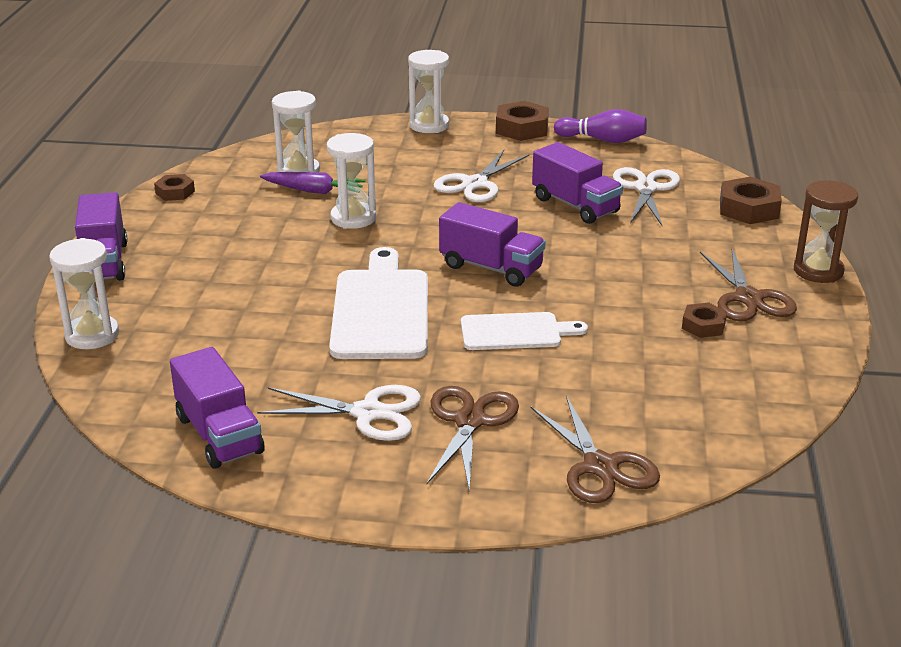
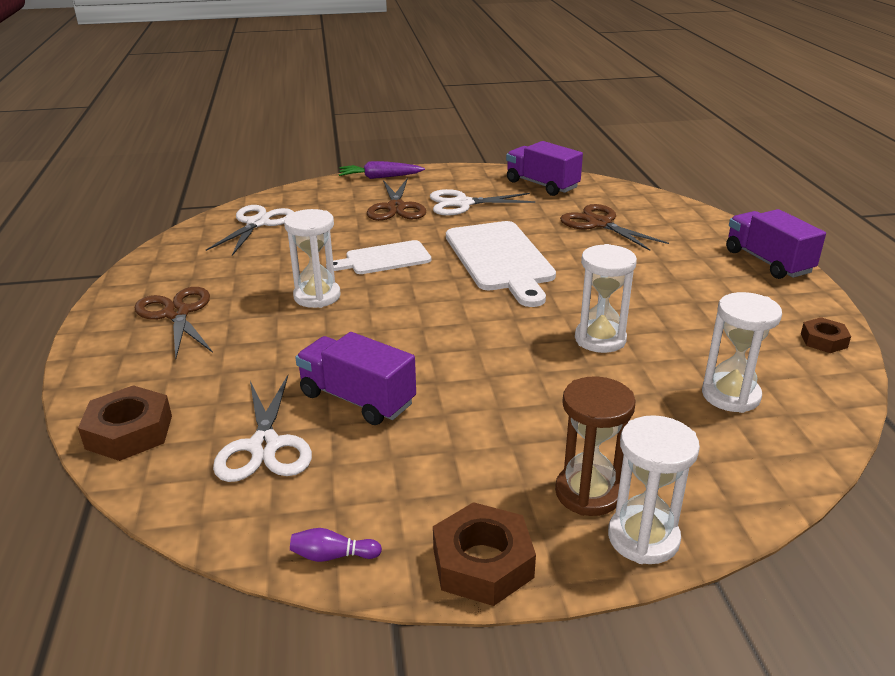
camera: 165 degrees right, 0 degrees up
white hourglass [49,238,119,349] -> white hourglass moved to [284,209,341,308]
purple carrot [260,172,366,194] -> purple carrot moved to [339,161,425,179]
white scissors [434,150,529,202] -> white scissors moved to [206,205,294,256]
purple truck [439,202,546,287] -> none
brown scissors [530,396,660,503] -> brown scissors moved to [560,204,669,251]
purple bowling pin [554,109,647,143] -> purple bowling pin [290,528,382,562], size x0.55
brown nut [682,302,727,338] -> none
brown hourglass [794,180,858,283] -> brown hourglass moved to [555,376,635,516]

